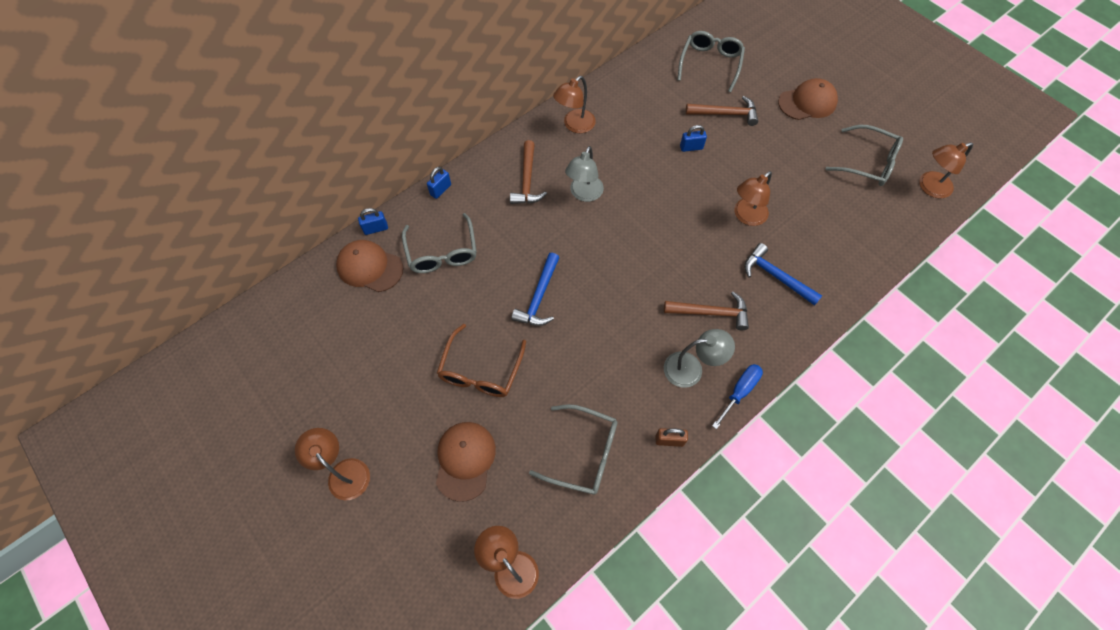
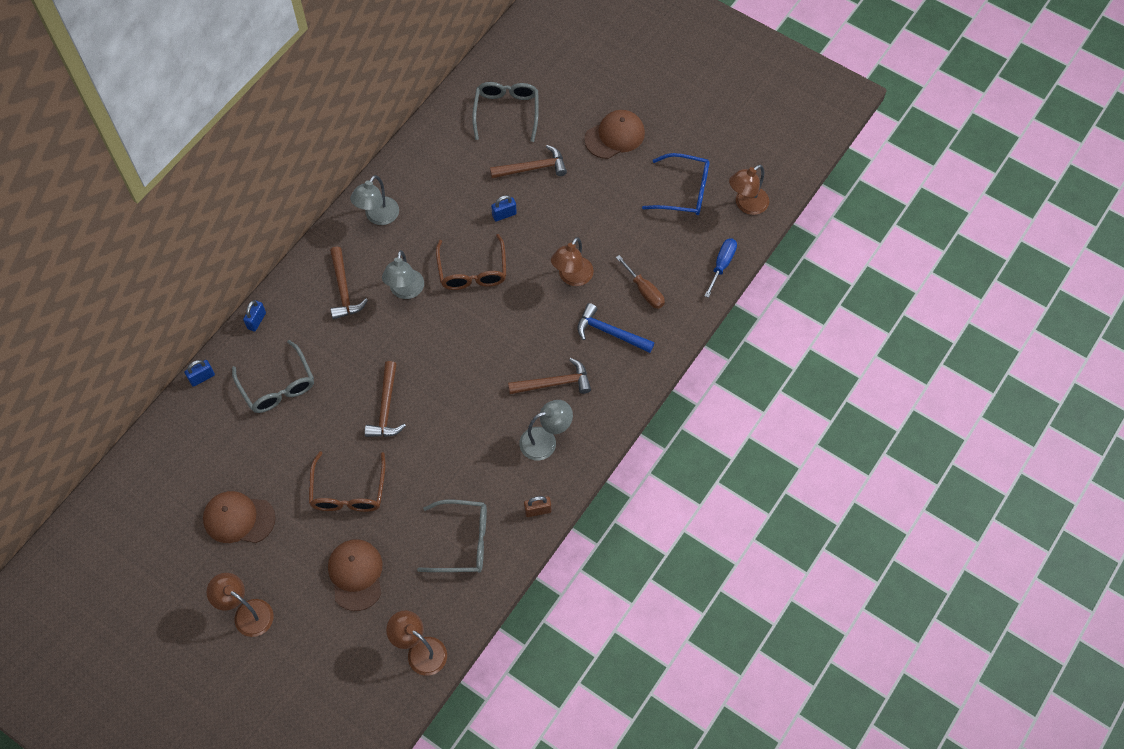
camera: 15 degrees left, 0 degrees up
brown cap [336,240,403,292] -> brown cap moved to [203,491,275,543]
blue hammer [511,253,559,326] -> brown hammer [365,361,406,437]
brown lamp [553,76,596,133] -> grey lamp [350,175,399,225]
blue screwdriver [712,364,763,429] -> blue screwdriver moved to [705,238,737,298]
grey glasses [826,125,903,186] -> blue glasses [642,153,710,215]
none -> brown glasses [436,234,506,290]
none -> brown screwdriver [616,255,665,309]

